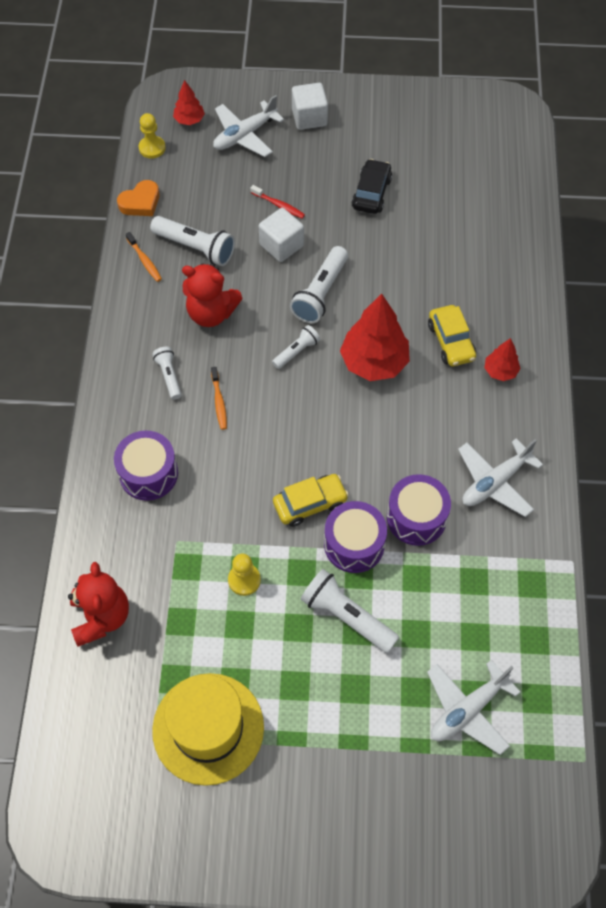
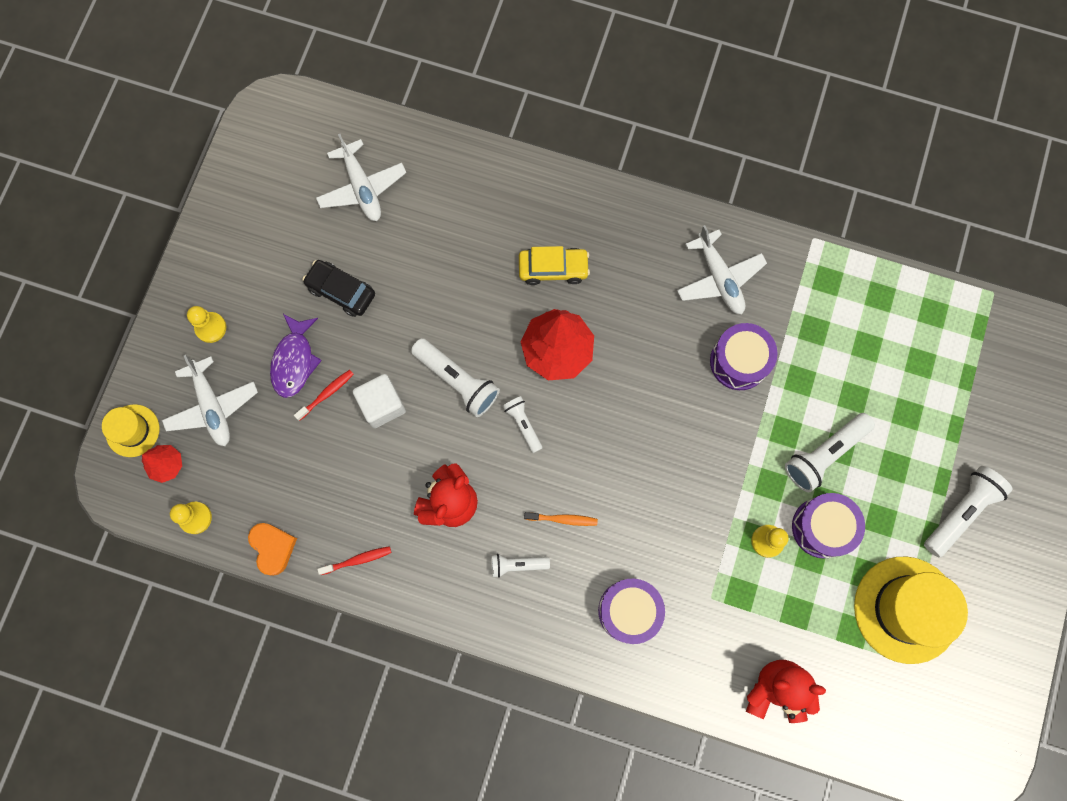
camera: 75 degrees left, 15 degrees up
orange toothbrush [126,232,162,282] -> red toothbrush [317,546,392,575]
white flashlight [150,216,235,266] -> white flashlight moved to [924,466,1013,557]
yellow car [273,474,349,527] -> none
white cube [292,83,328,130] -> yellow pawn [187,306,226,343]
purple drum [324,501,387,573] -> purple drum moved to [792,493,865,558]
white plane [427,660,520,755] -> white plane moved to [316,134,406,221]
red tree [484,338,521,381] -> none
none -> yellow hat [102,404,159,457]
none -> purple fish [270,314,322,398]

